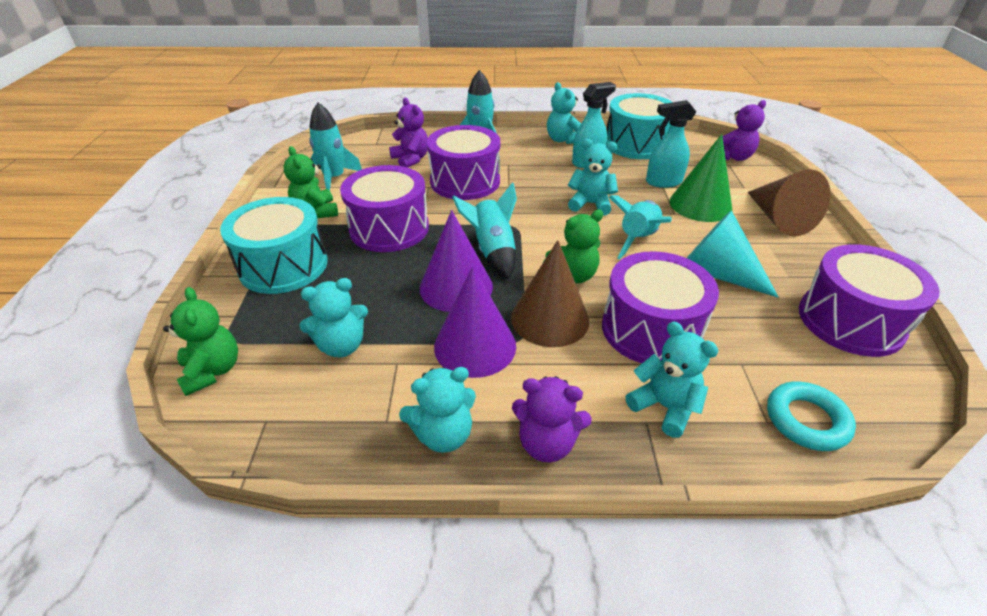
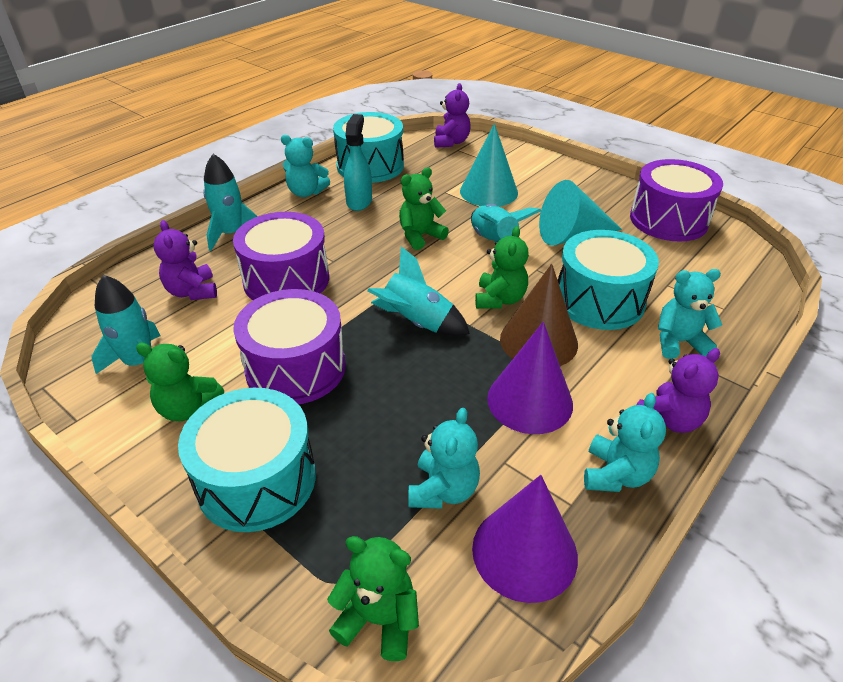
camera: 50 degrees left, 0 degrees up
purple teddy bear [389,98,428,168] -> purple teddy bear turned 120 degrees counterclockwise [154,220,217,300]
purple cone [420,210,493,312] -> purple cone moved to [472,475,578,603]
turquoise teddy bear [568,139,618,215] -> green teddy bear [399,167,449,250]
purple drum [602,251,719,363] -> turquoise drum [558,230,659,330]
turquoise spray bottle [646,100,696,188] -> none
green cone [670,134,733,222] -> turquoise cone [460,123,518,207]
brown cone [747,169,831,236] -> none
turquoise ring [767,381,856,451] -> none

